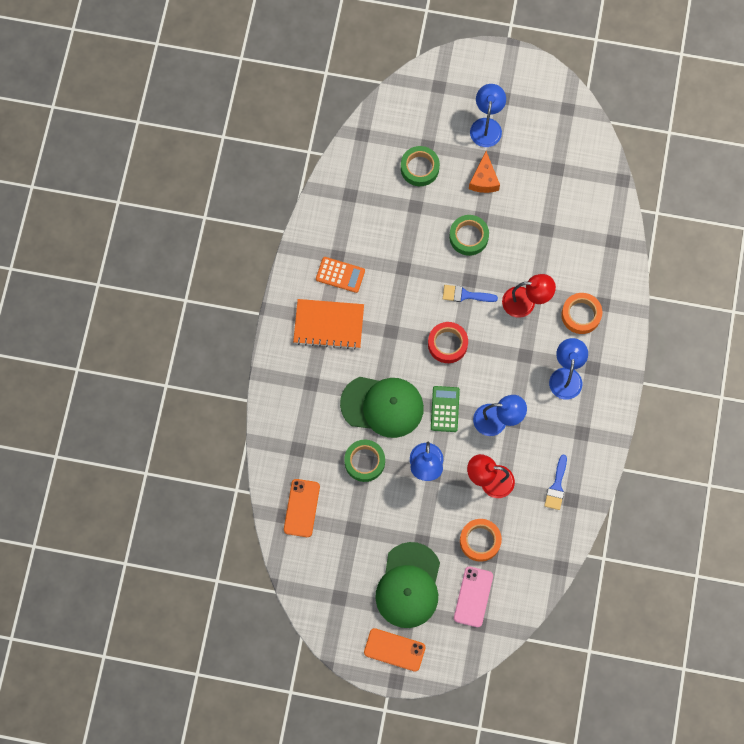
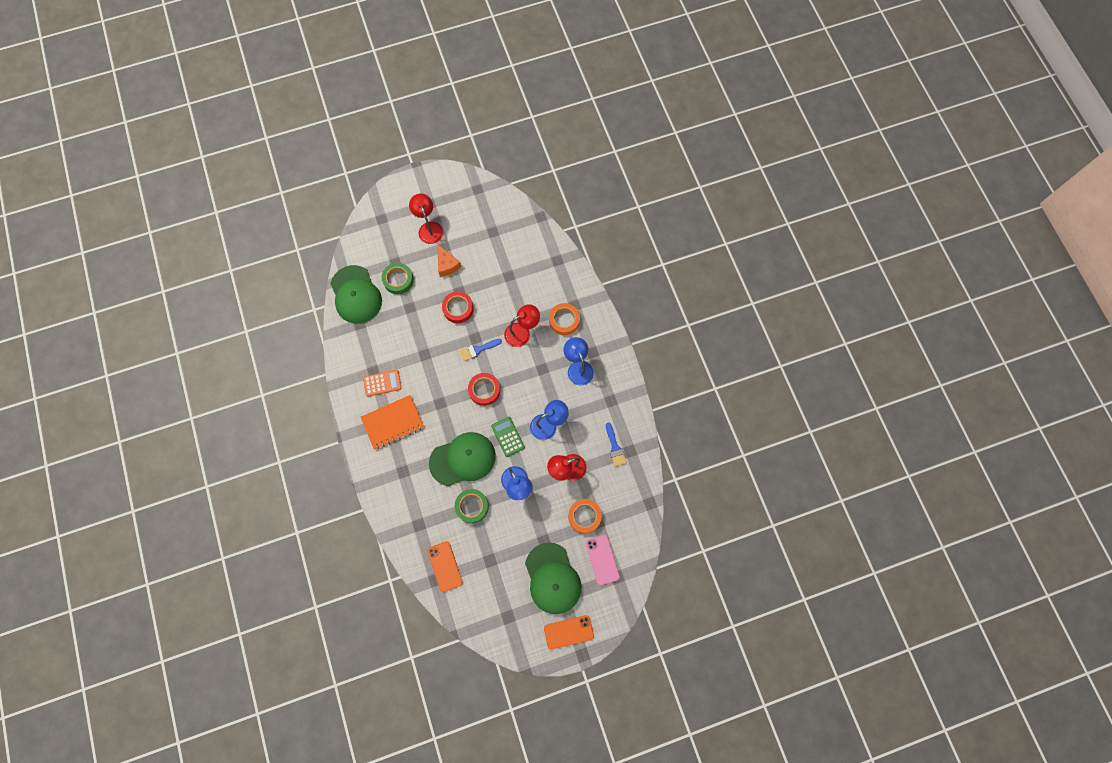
camera: 30 degrees left, 0 degrees up
green tape [449,215,489,256] -> red tape [442,291,474,323]
blue lamp [470,84,506,147] -> red lamp [409,193,443,244]
none -> green cap [330,265,382,324]

